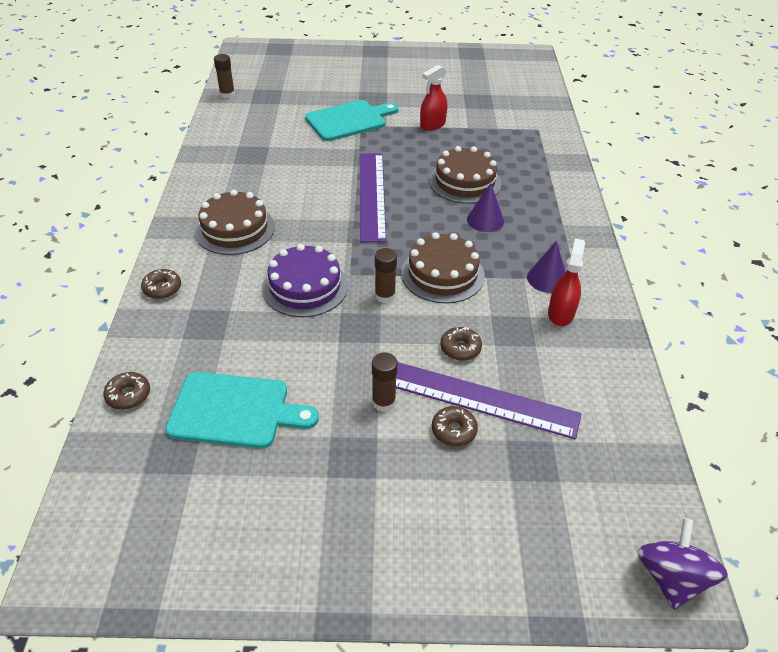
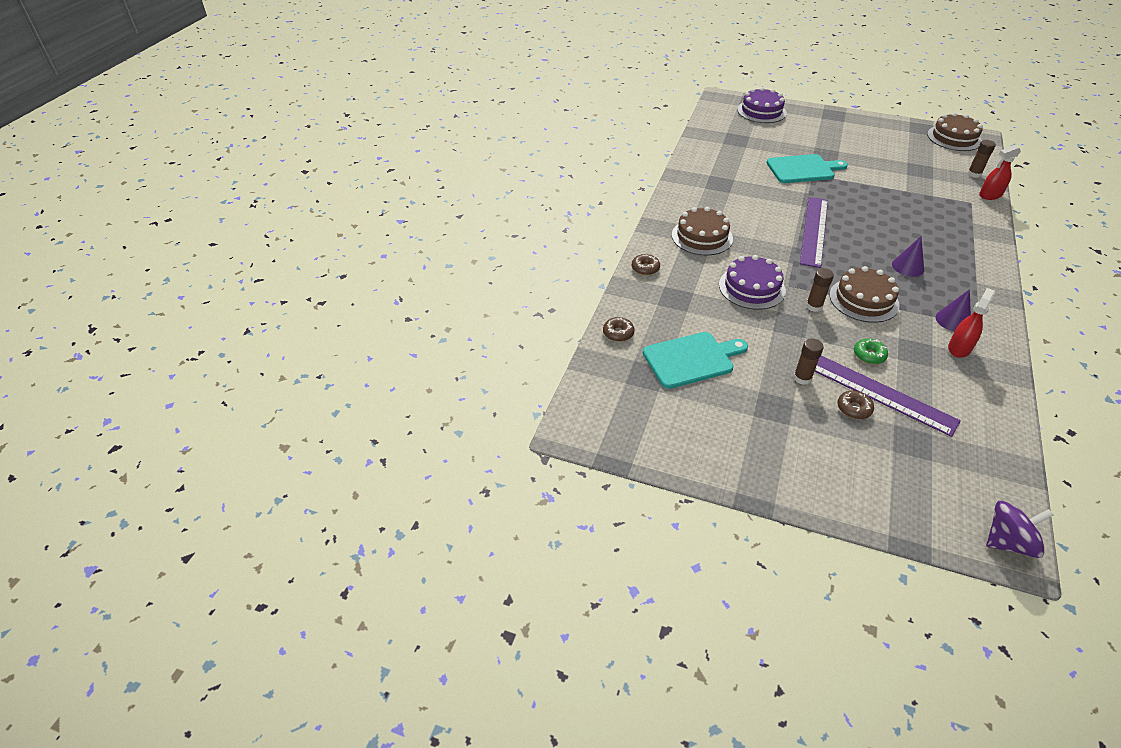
camera: 20 degrees right, 0 degrees up
turquoise cutting board [165,372,319,449] -> turquoise cutting board turned 45 degrees counterclockwise [643,332,748,389]
brown glue stick [214,54,235,98] -> brown glue stick moved to [967,140,996,178]
red spray bottle [420,65,447,131] -> red spray bottle moved to [979,145,1021,200]
brown cake [429,146,501,204] -> brown cake moved to [927,112,983,151]
brown donut [440,327,482,361] -> green donut [854,339,888,364]
purple spinning top [637,518,728,610] -> purple spinning top turned 45 degrees clockwise [986,501,1054,558]
none -> purple cake [737,87,787,123]

